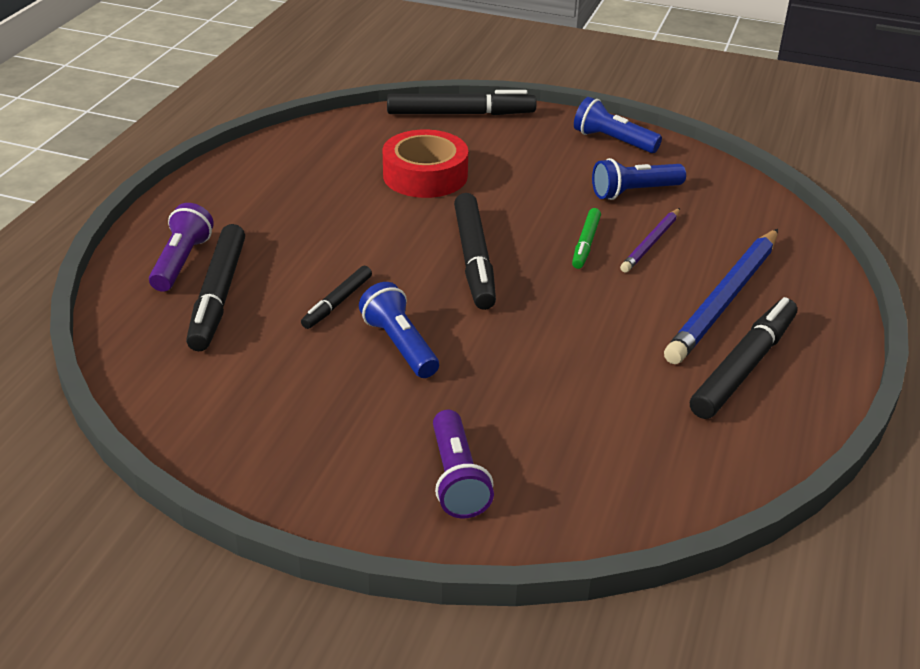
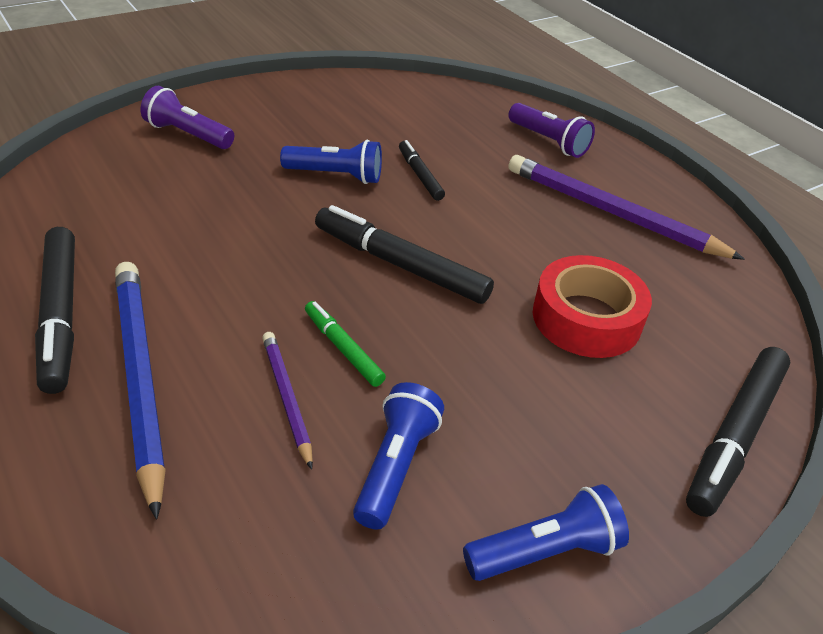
camera: 125 degrees right, 5 degrees up
black marker [186,224,245,351] -> none
none -> purple pencil [508,155,745,260]

